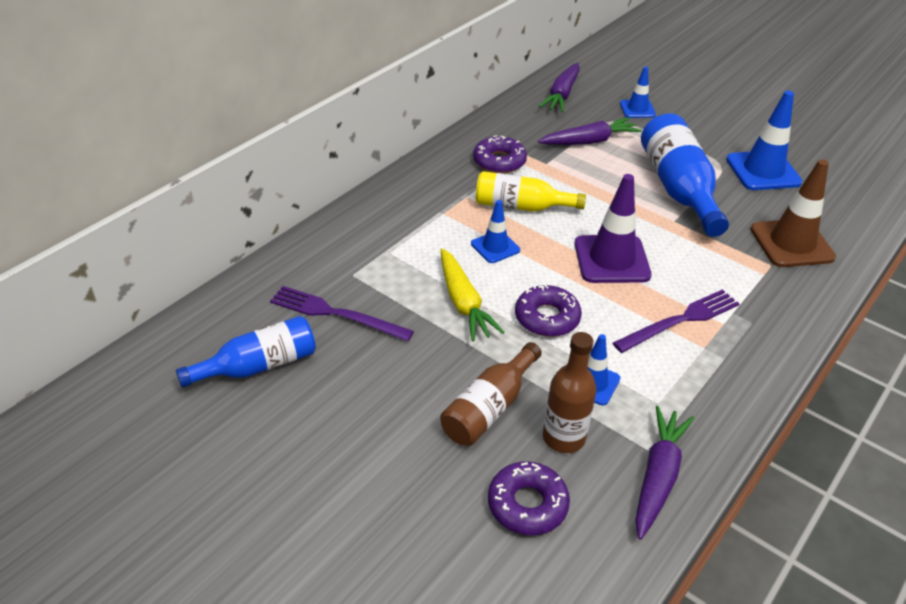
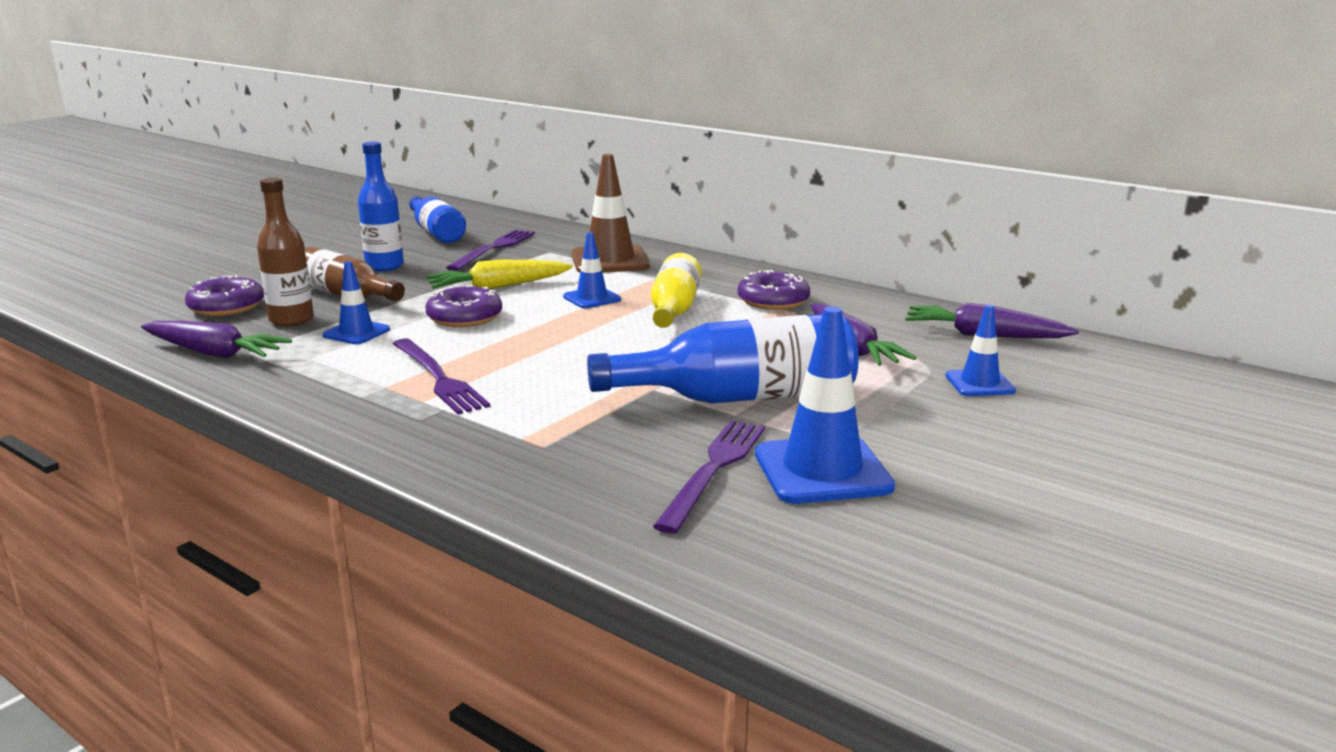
camera: 90 degrees right, 20 degrees down
purple traffic cone [574,174,652,283] -> none
brown traffic cone [750,159,836,267] -> brown traffic cone moved to [571,154,650,273]
none -> blue bottle [358,142,404,271]
none -> purple fork [653,420,765,534]

